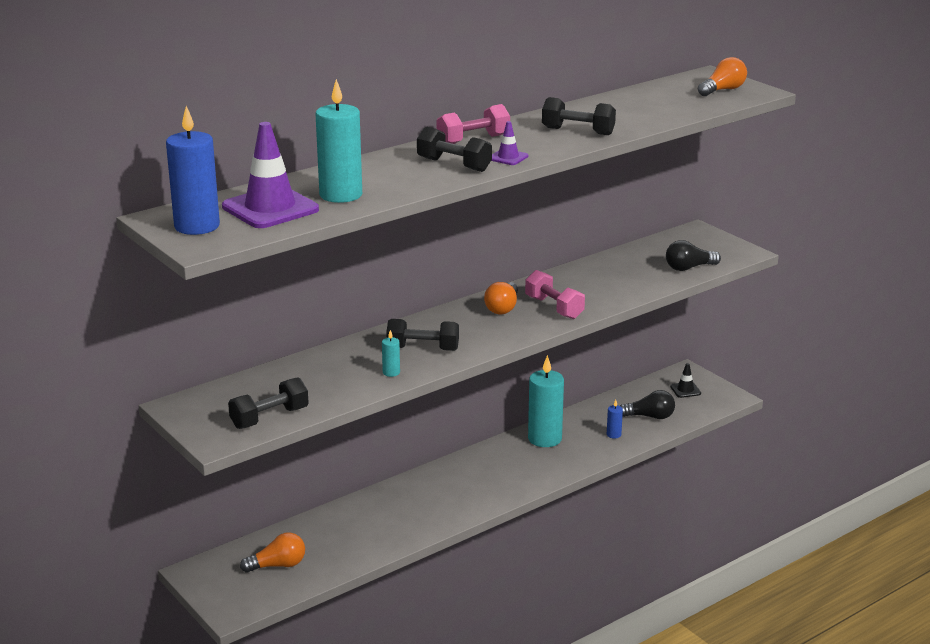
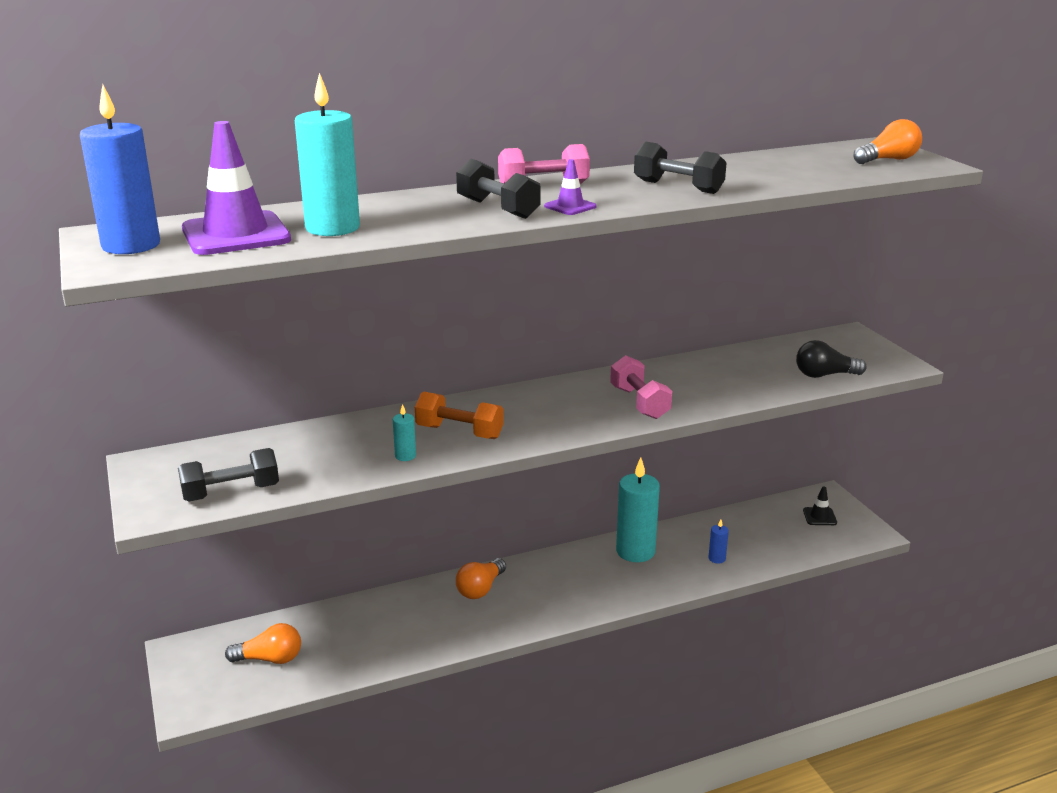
camera: 15 degrees right, 0 degrees up
black dumbbell [386,319,459,351] -> orange dumbbell [415,392,504,439]
orange light bulb [484,282,518,314] -> orange light bulb moved to [456,558,506,599]
black light bulb [620,390,675,419] -> none

